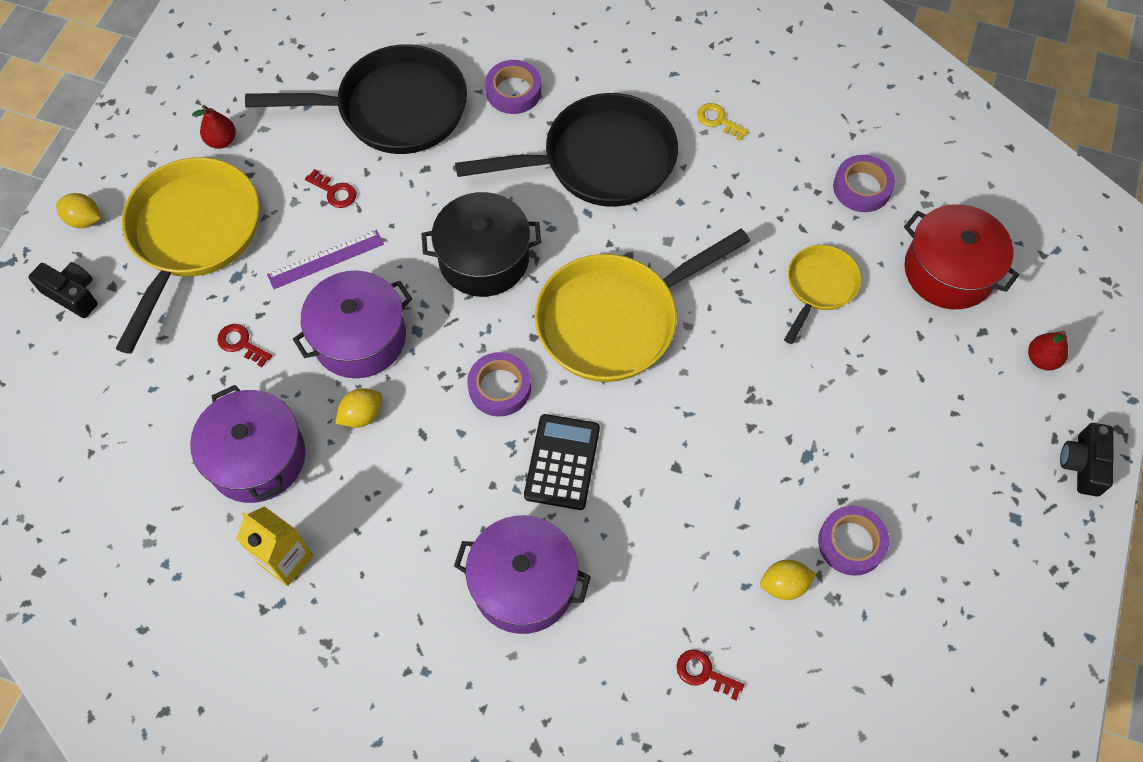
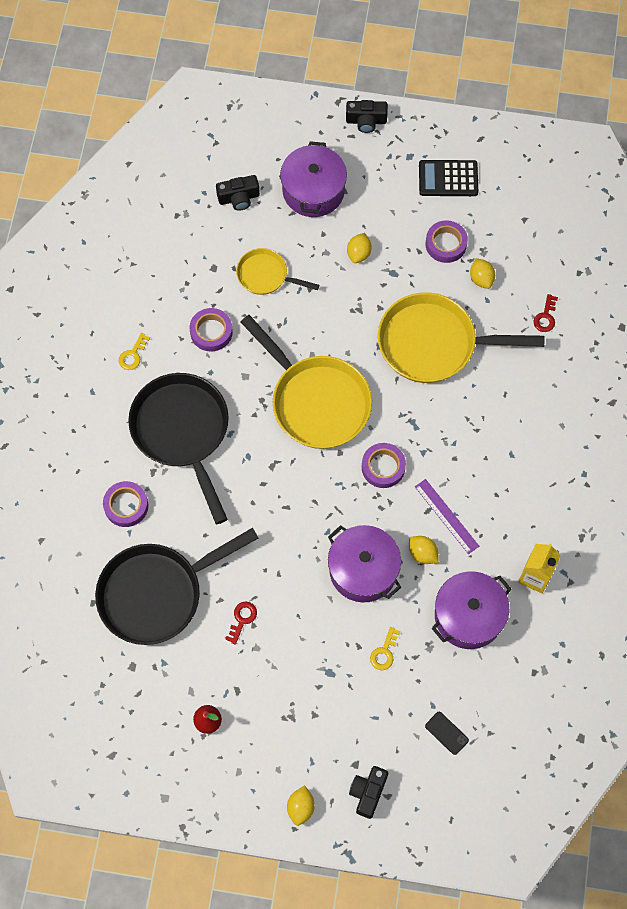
camera: 100 degrees left, 5 degrees up
yellow pan [115,157,259,354] -> yellow pan moved to [378,292,544,383]
red key [217,324,272,367] -> yellow key [370,627,401,670]
black pan [245,44,467,154] -> black pan turned 105 degrees counterclockwise [95,528,258,645]
purple ruler [267,230,384,289] -> purple ruler moved to [415,479,479,554]
black pot [421,192,541,297] -> none
purple pot [454,515,591,634] -> purple pot moved to [280,141,347,217]
black calculator [524,414,600,510] -> black calculator moved to [419,160,478,196]
purple tape [833,155,895,212] -> purple tape moved to [190,308,233,352]
red pot [904,204,1019,309] -> black camera [216,175,260,211]
red pear [1028,330,1068,370] -> none
none -> yellow lemon [347,233,372,263]
none -> black phone [425,712,469,755]

